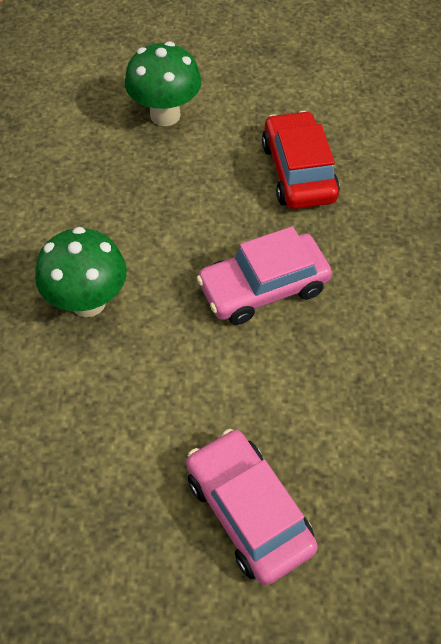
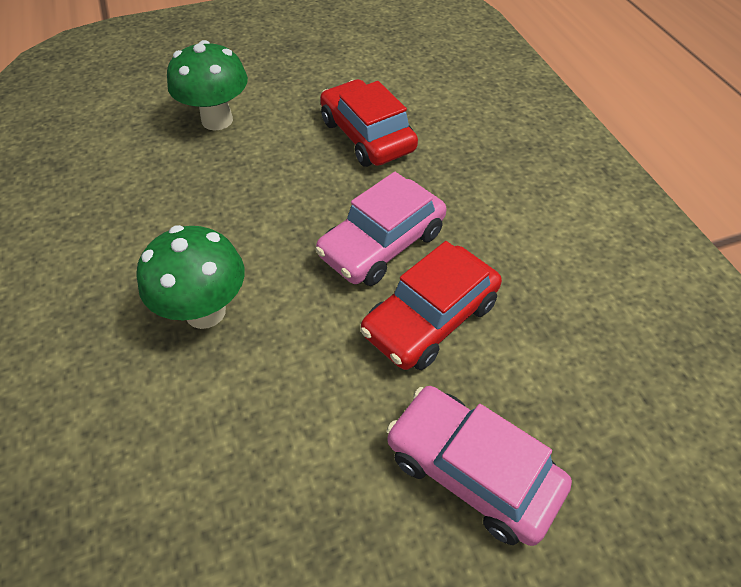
camera: 20 degrees left, 5 degrees down
none -> red car [360,241,502,370]

